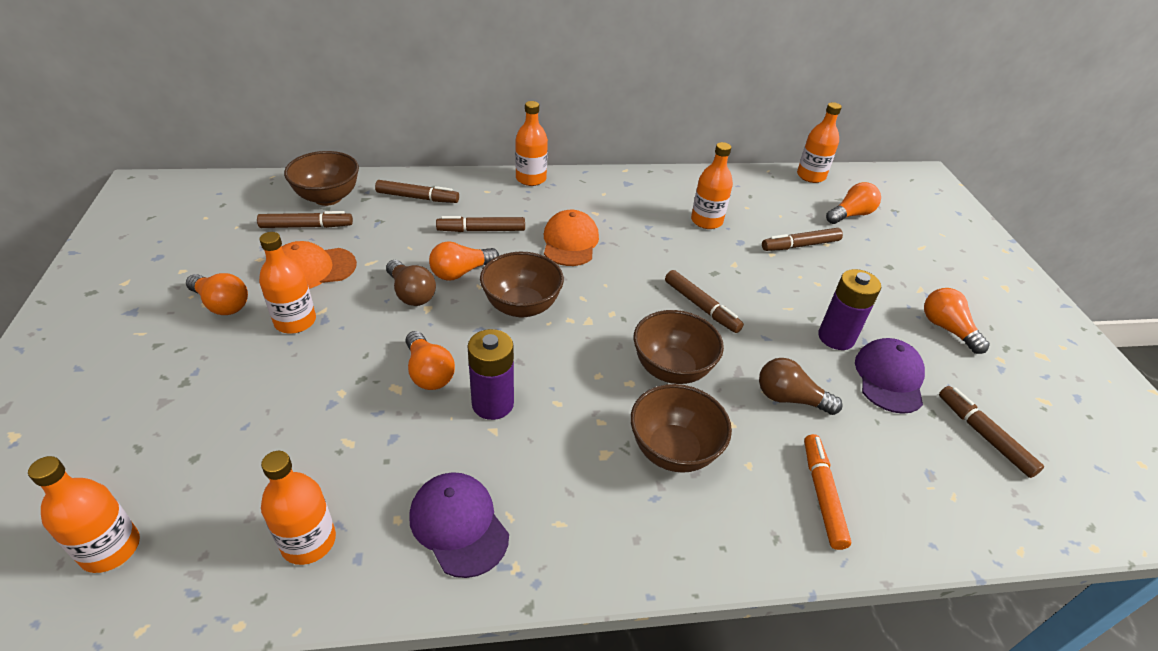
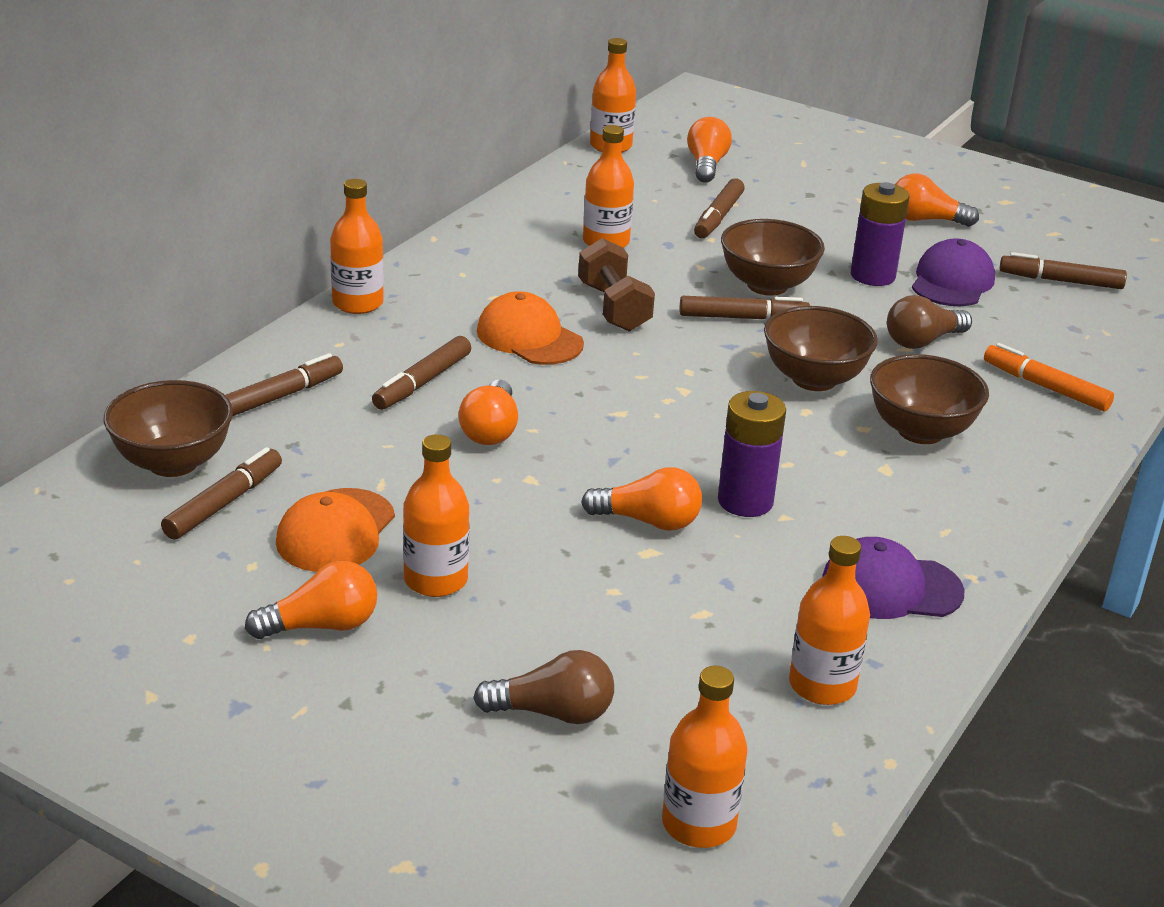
camera: 50 degrees left, 10 degrees down
brown light bulb [386,260,436,306] -> brown light bulb moved to [473,650,614,724]
brown bowl [480,252,564,318] -> brown bowl moved to [721,219,825,296]
purple cap [855,338,925,414] -> purple cap turned 60 degrees clockwise [912,238,995,306]
none -> brown dumbbell [578,238,655,332]

